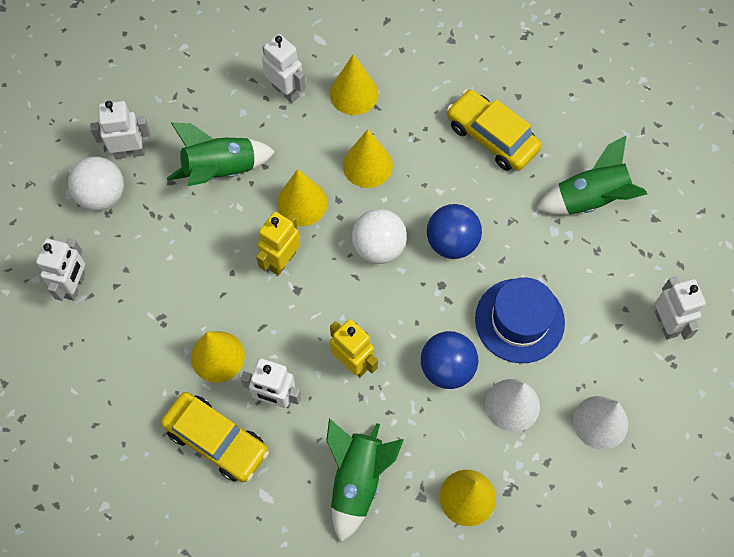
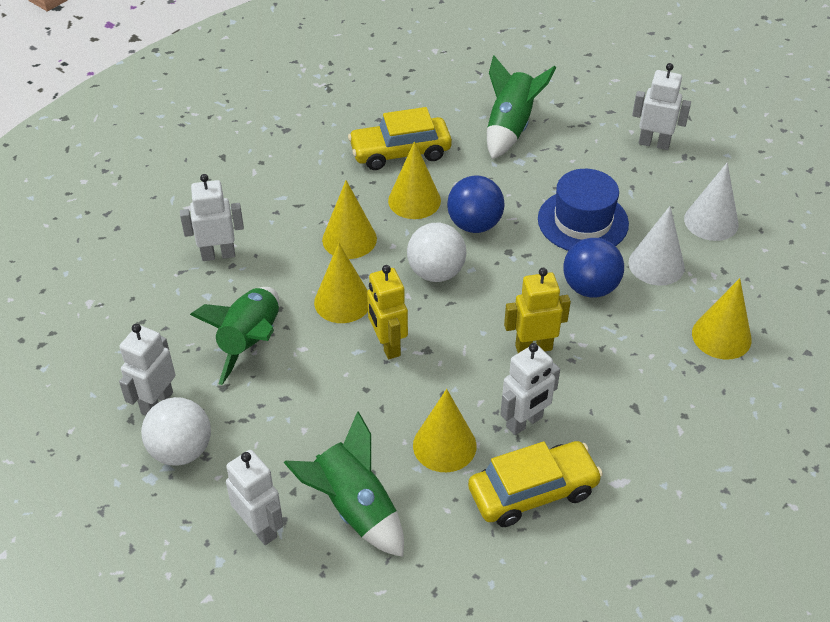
camera: 55 degrees left, 20 degrees down
green rocket [327,418,404,543] -> green rocket moved to [284,411,404,557]
yellow cone [330,54,379,115] -> yellow cone moved to [388,141,441,219]

